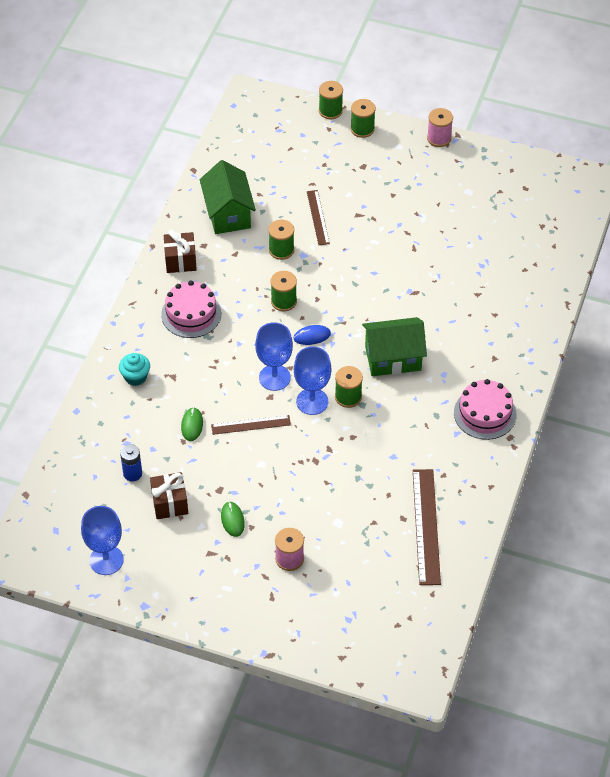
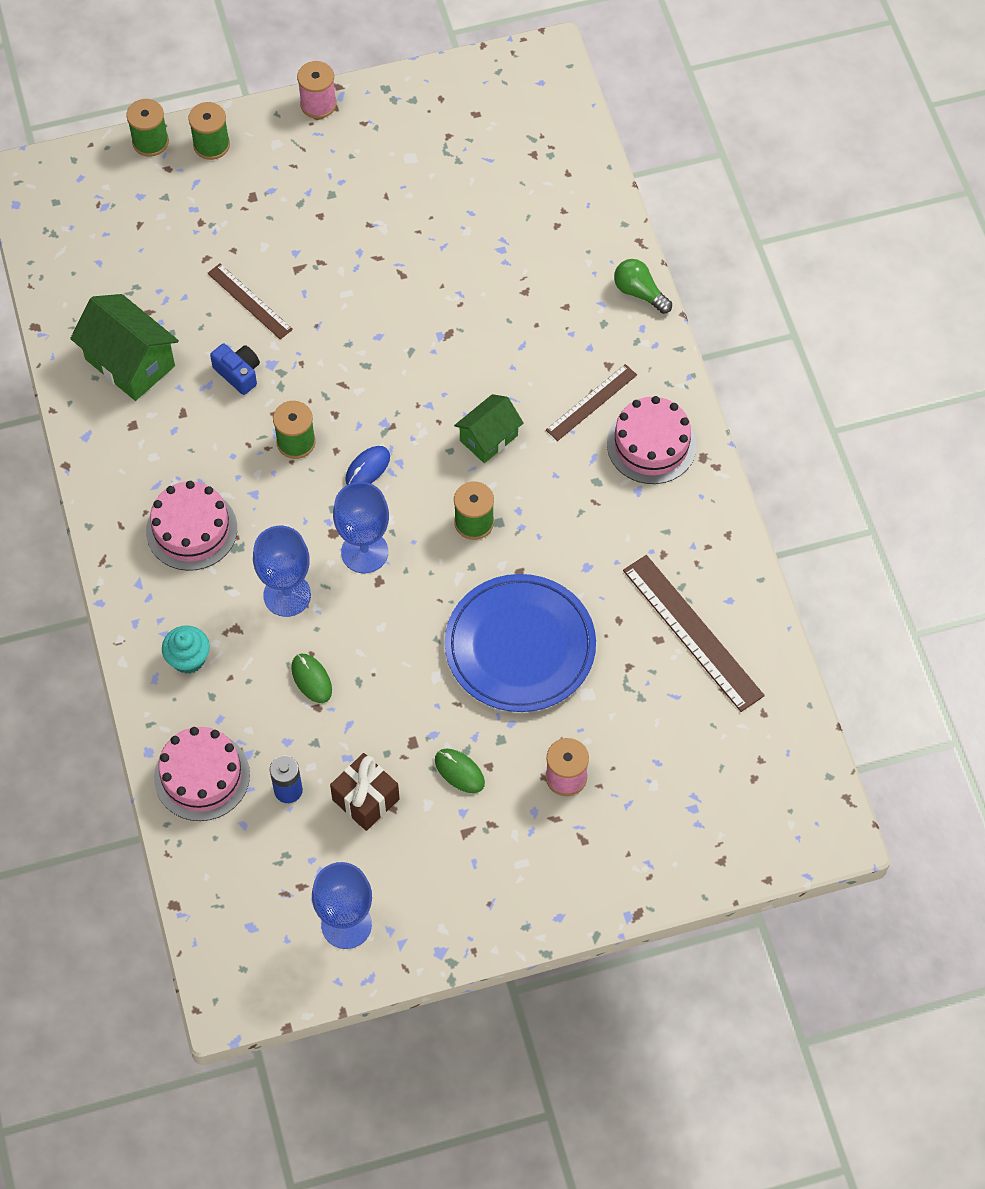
camera: 35 degrees left, 10 degrees up
brown gift [164,230,197,273] -> none
brown ruler [211,415,291,435] -> brown ruler moved to [546,364,637,441]
green spool [268,220,294,260] -> blue camera [210,344,260,395]
blue goblet [294,346,331,415] -> blue goblet moved to [253,526,311,617]
green house [362,317,427,376] -> green house [454,394,524,463], size x0.63
none -> pink cake [154,727,250,821]
none -> blue plate [445,574,596,712]
none -> green light bulb [614,259,672,314]

